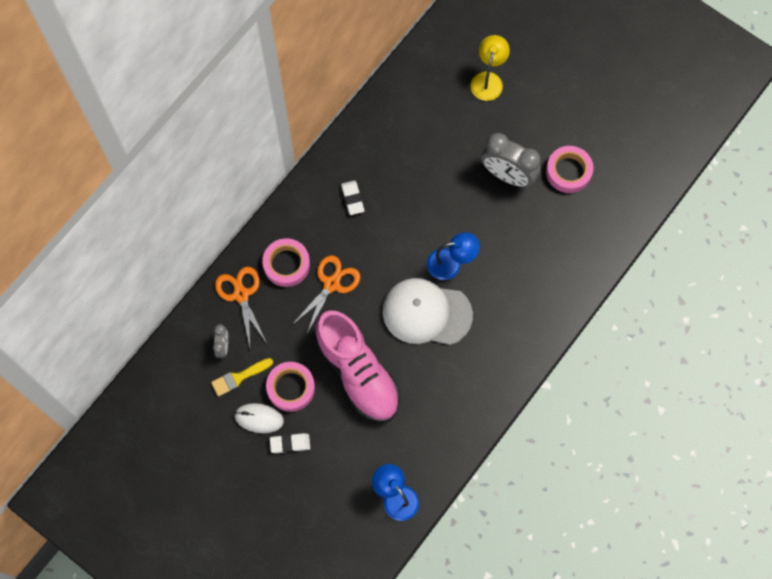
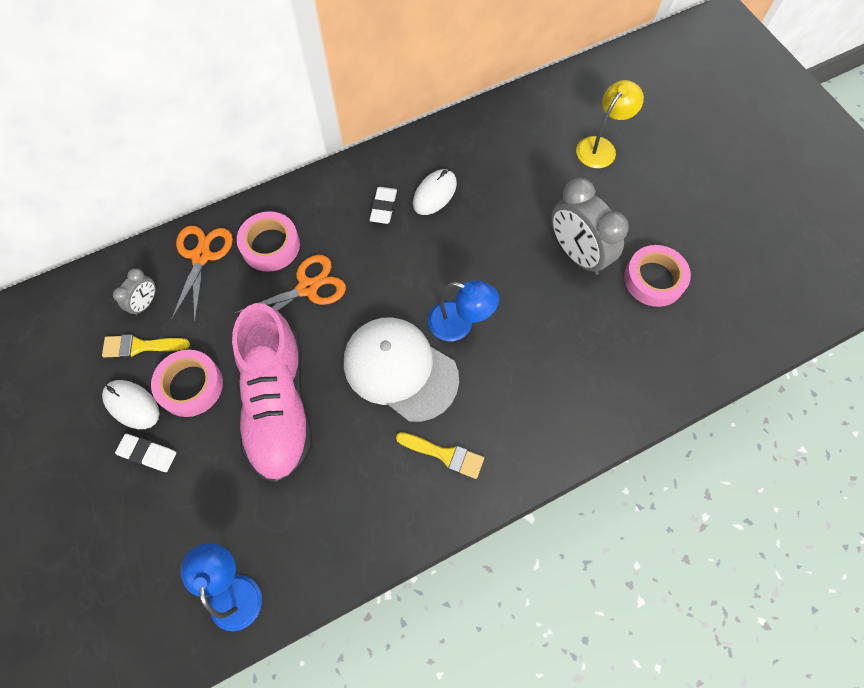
camera: 25 degrees right, 5 degrees down
none -> yellow brush [396,432,484,479]
none -> white mouse [413,169,457,215]

